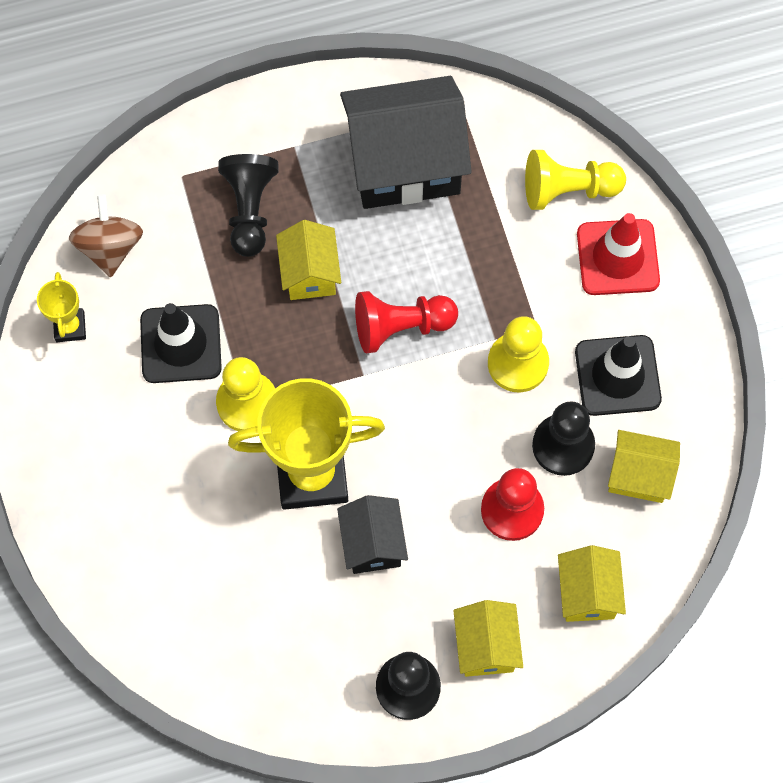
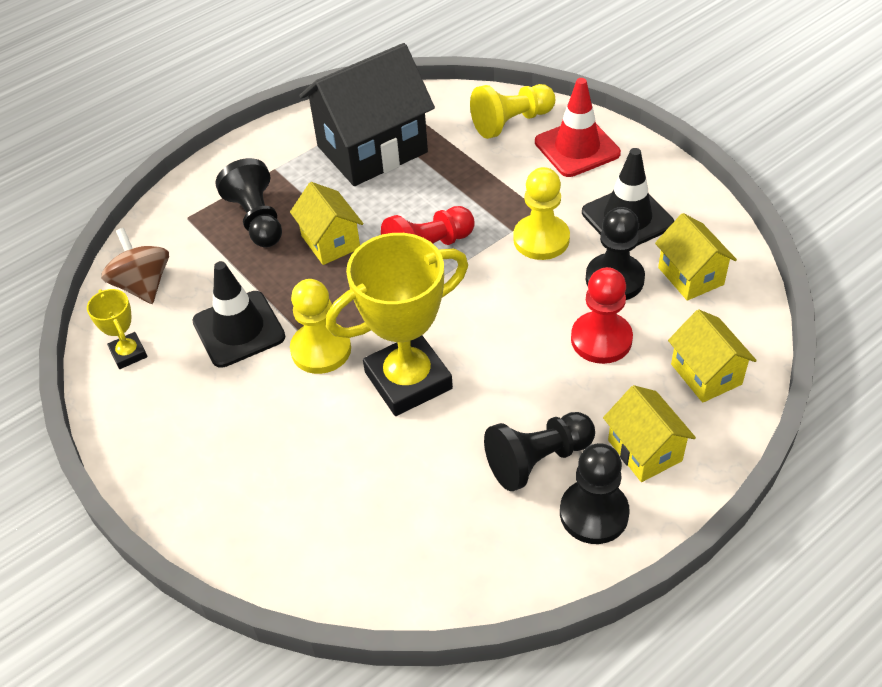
camera: 20 degrees left, 20 degrees down
black house [337,495,408,574] -> none
yellow house [608,430,680,503] -> yellow house turned 75 degrees clockwise [655,213,737,301]
none -> black pawn [484,412,595,491]

